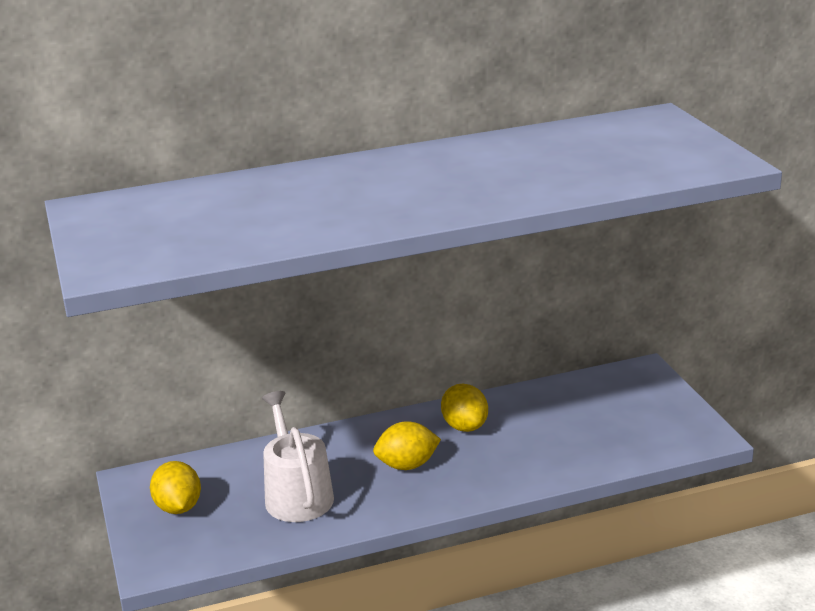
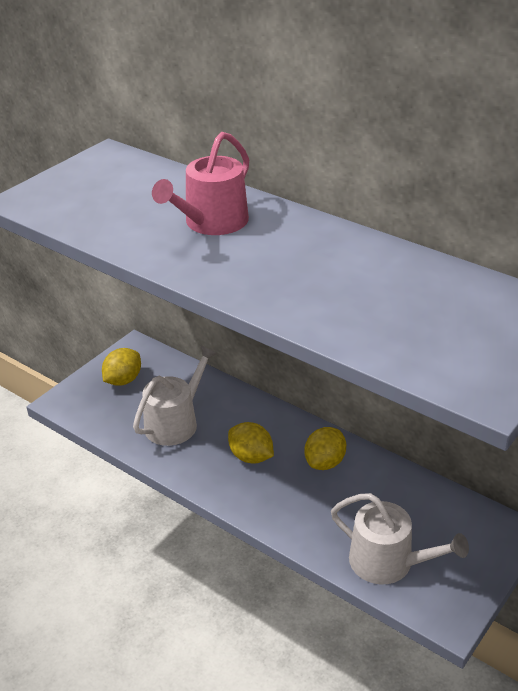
camera: 55 degrees right, 10 degrees up
none -> pink watering can [152,132,249,235]
none -> white watering can [331,493,469,585]

